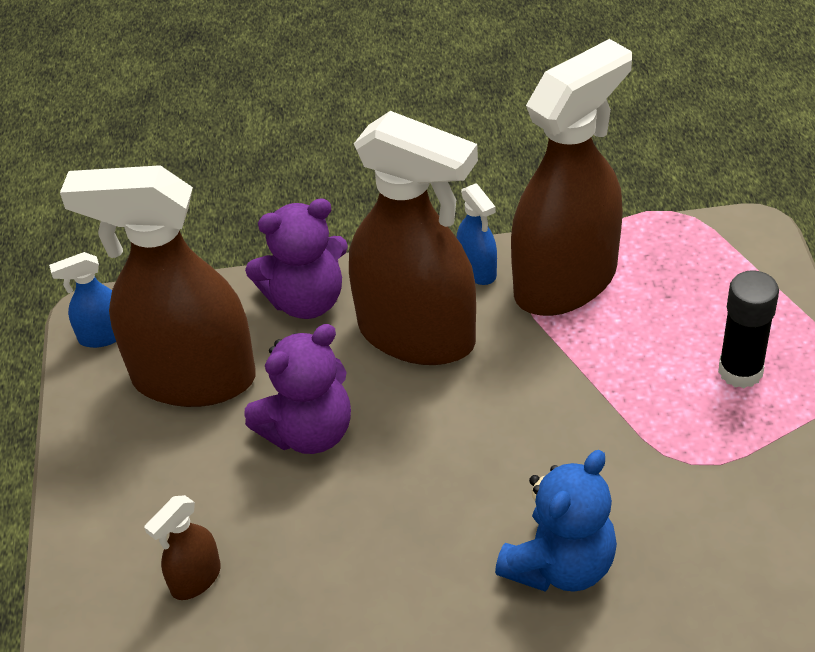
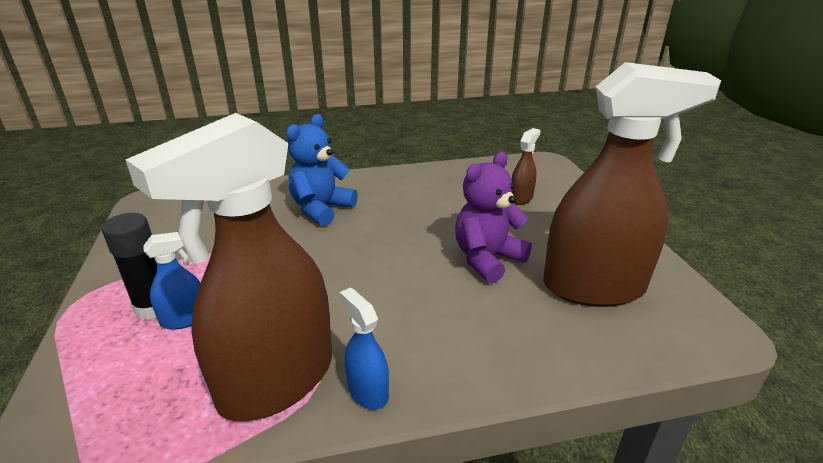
camera: 170 degrees right, 15 degrees down
blue spray bottle [49,252,116,348] -> blue spray bottle moved to [143,232,200,330]
purple teddy bear [245,198,348,319] -> none
brown spray bottle [349,111,478,365] -> none

